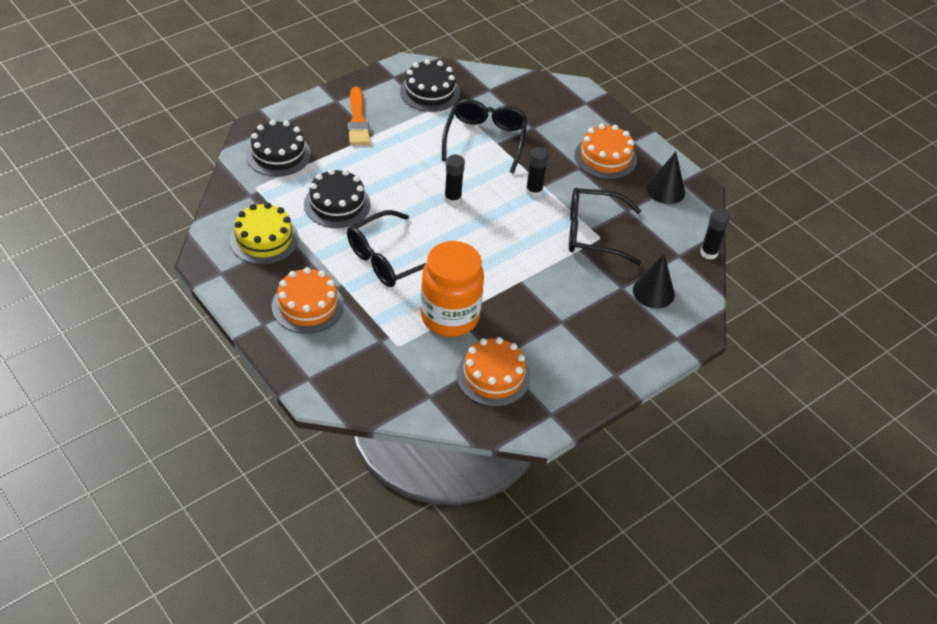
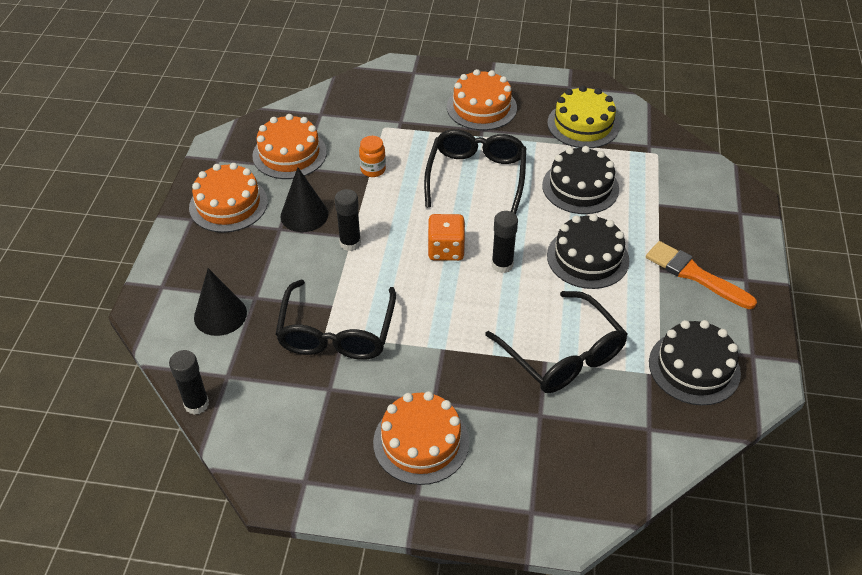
camera: 140 degrees right, 0 degrees up
black cake [246,120,311,177] -> black cake moved to [547,214,629,289]
orange jar [420,241,484,337] -> orange jar [359,136,386,177], size x0.41
black glue stick [526,147,549,197] -> black glue stick moved to [335,189,361,251]
black glasses [569,188,641,265] -> black glasses turned 135 degrees clockwise [275,280,396,360]
black cone [647,152,685,204] -> black cone moved to [281,167,328,232]
none -> orange cake [189,163,268,233]
none -> orange dice [428,214,465,261]

